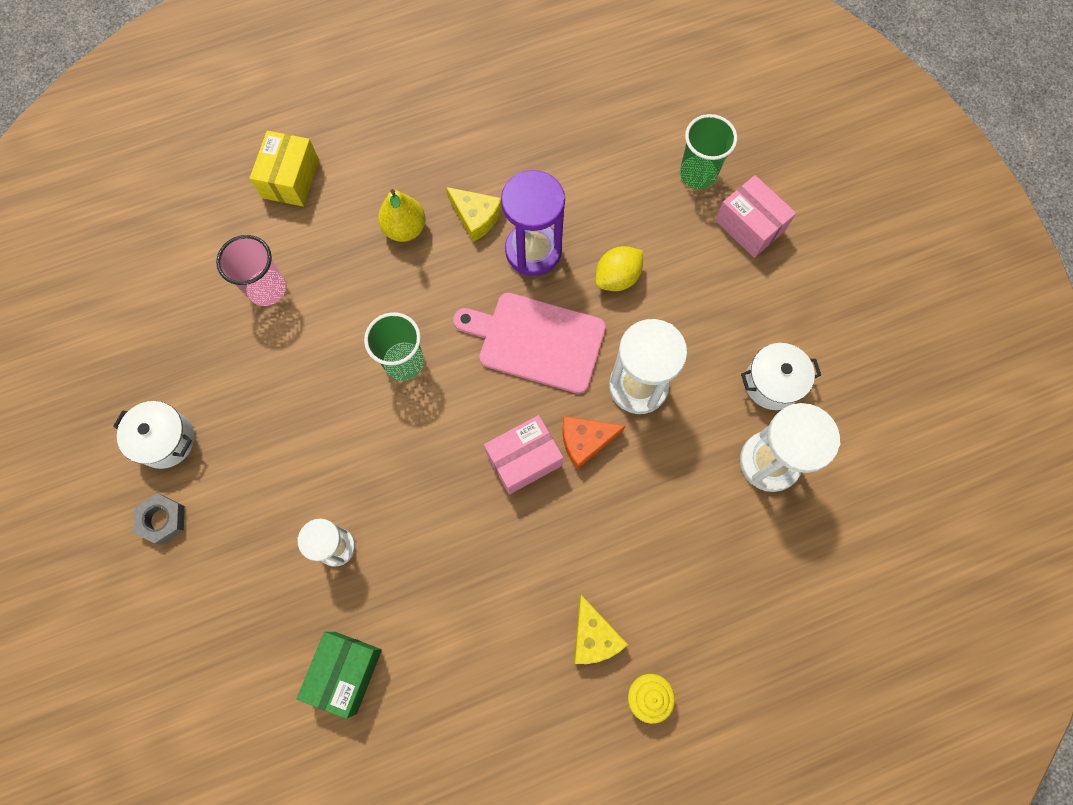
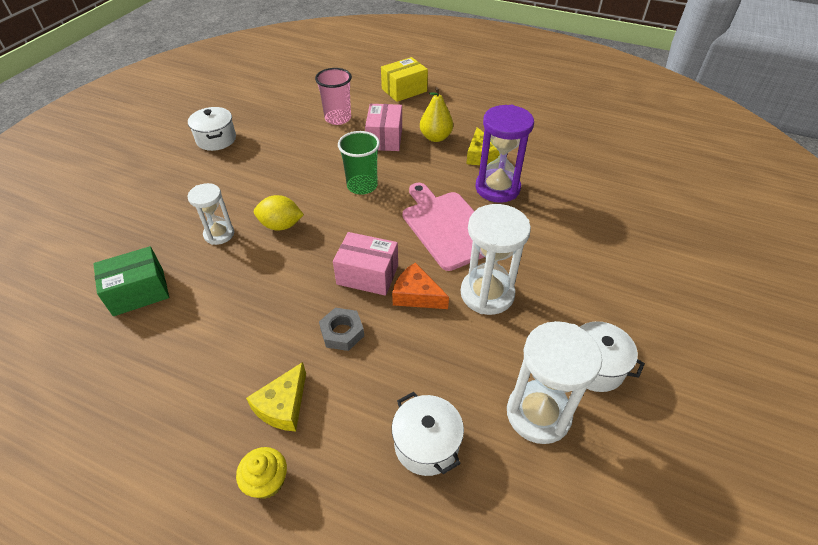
camera: 45 degrees right, 25 degrees down
grey nut [133,494,185,545] -> grey nut moved to [319,308,364,351]
yellow lemon [596,246,643,291] -> yellow lemon moved to [254,195,304,231]
green cup [680,114,737,189] -> none
pink box [715,175,796,258] -> pink box moved to [365,104,402,151]
none -> white pot [392,392,464,476]

